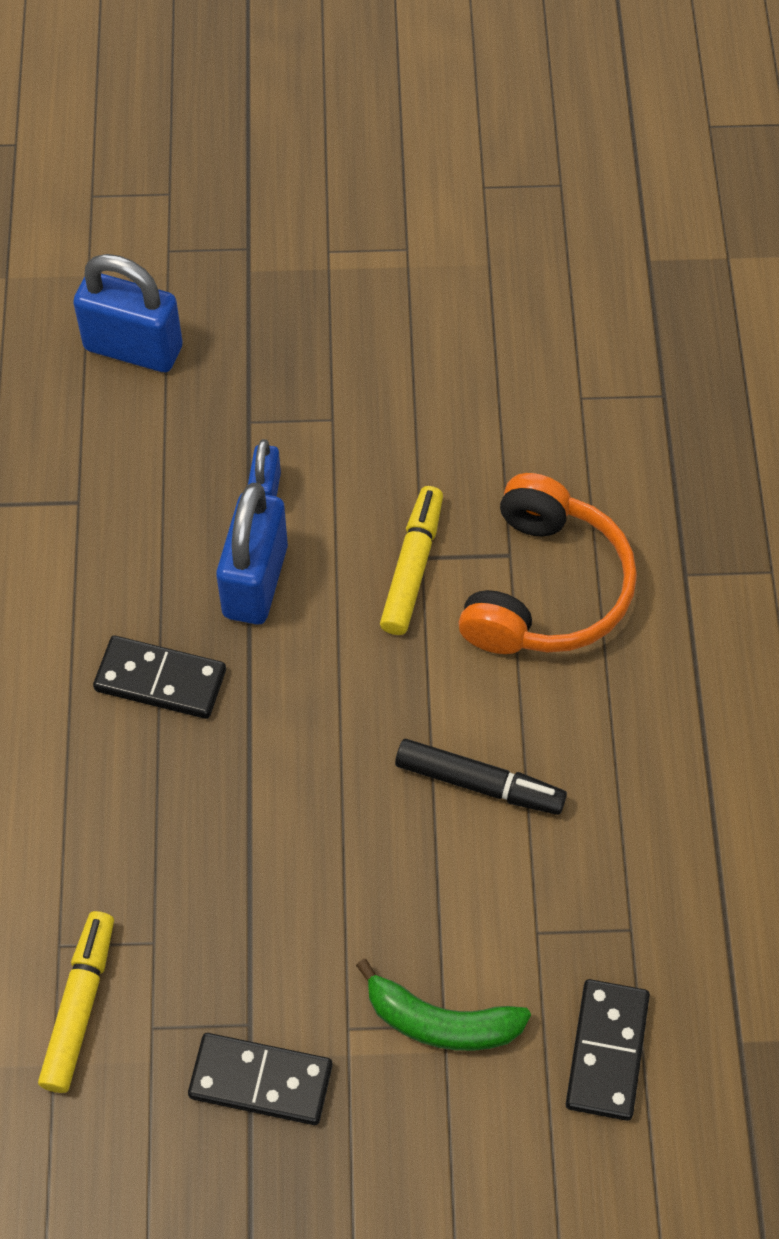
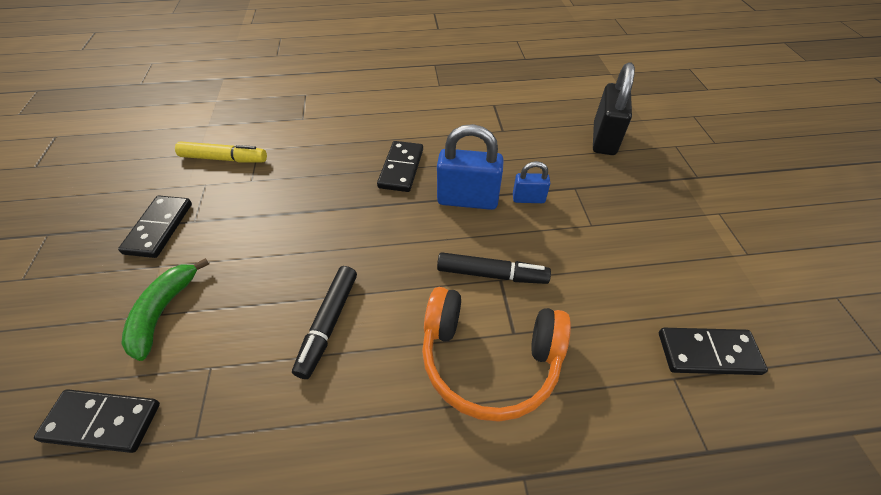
camera: 85 degrees right, 10 degrees down
blue padlock [73,254,183,372] -> black padlock [593,62,635,155]
yellow marker [380,486,443,635] -> black marker [437,252,551,284]
none -> black domino [659,328,768,375]

